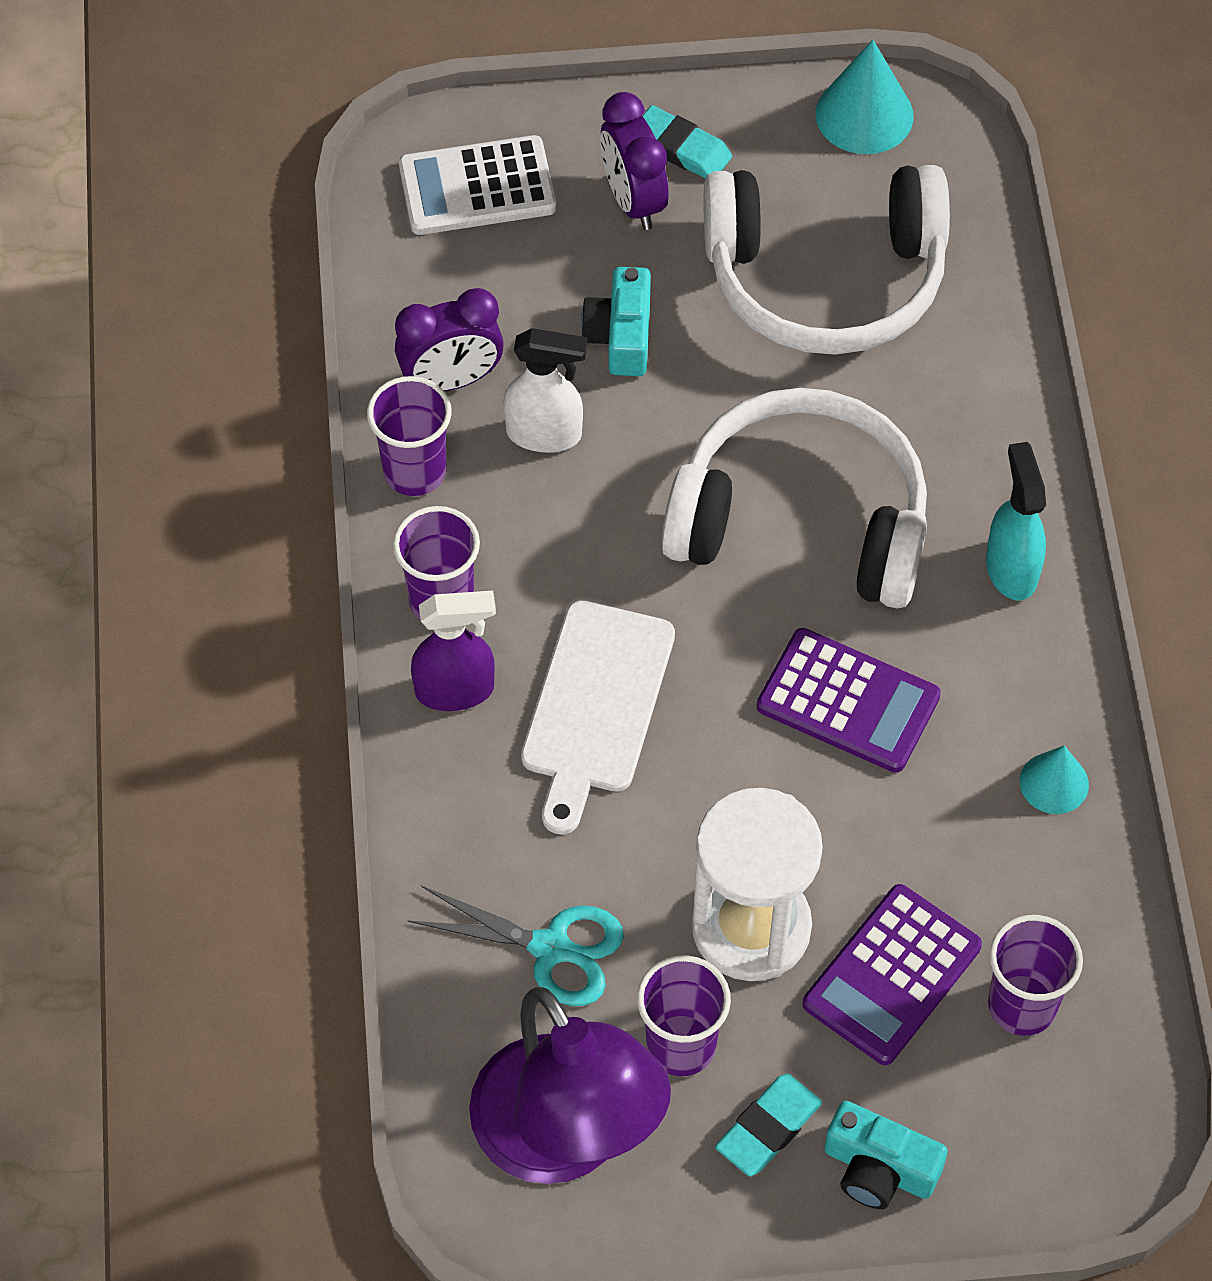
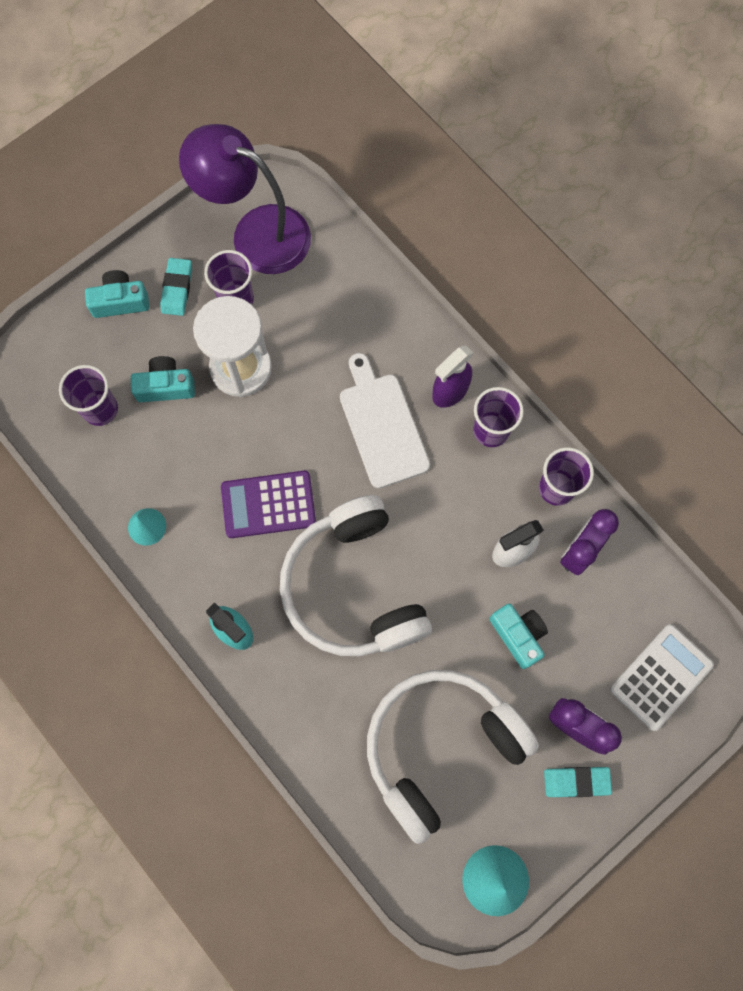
camera: 145 degrees right, 15 degrees up
turquoise scissors [407,886,624,1006] -> none
white headphones [661,388,927,608] -> white headphones turned 90 degrees clockwise [280,495,432,656]
purple calculator [803,884,982,1065] -> turquoise camera [131,356,195,402]

